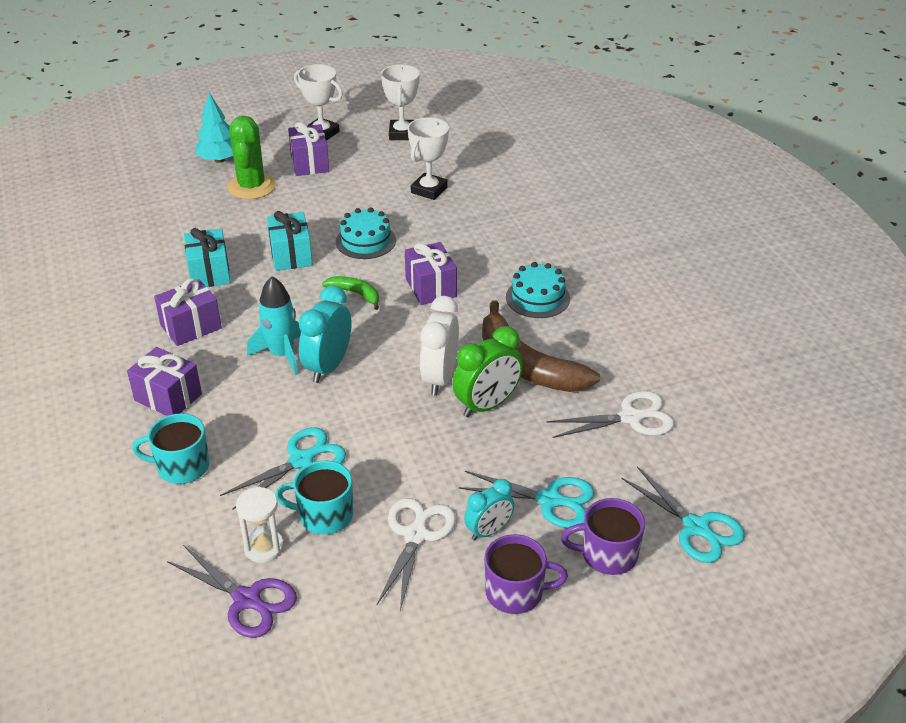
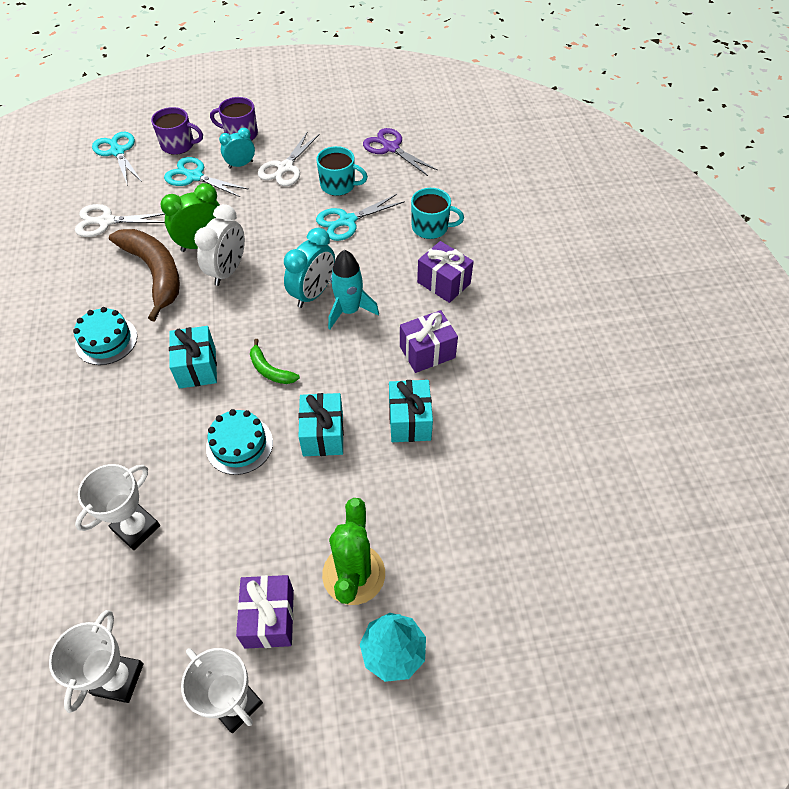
camera: 170 degrees left, 15 degrees up
white hourglass [236,487,284,563] -> none
purple gift [405,242,457,305] -> turquoise gift [169,326,217,388]

